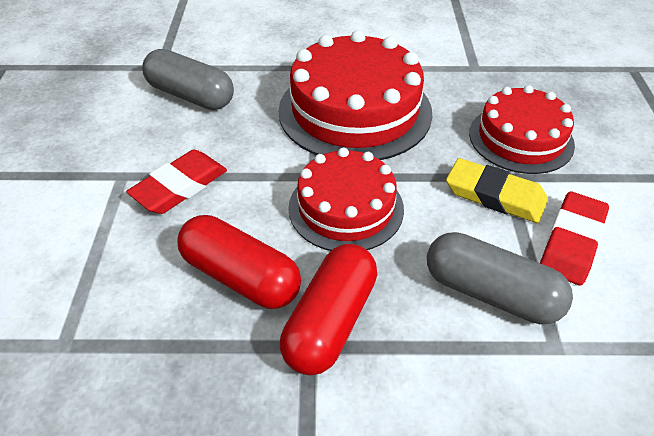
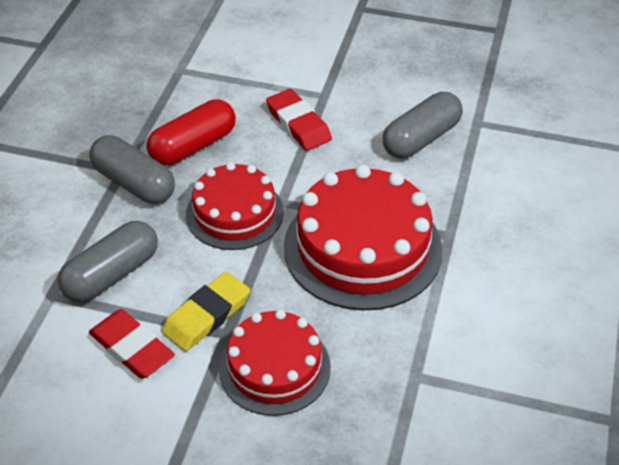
camera: 105 degrees right, 0 degrees up
red capsule [280,244,377,375] -> grey capsule [89,135,175,204]

